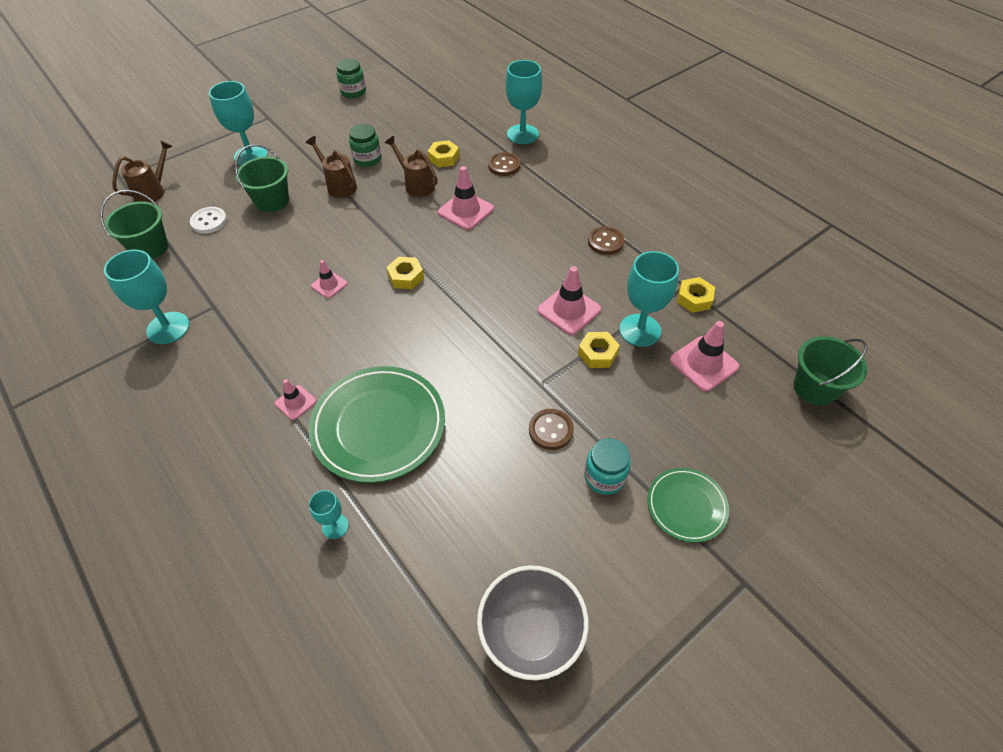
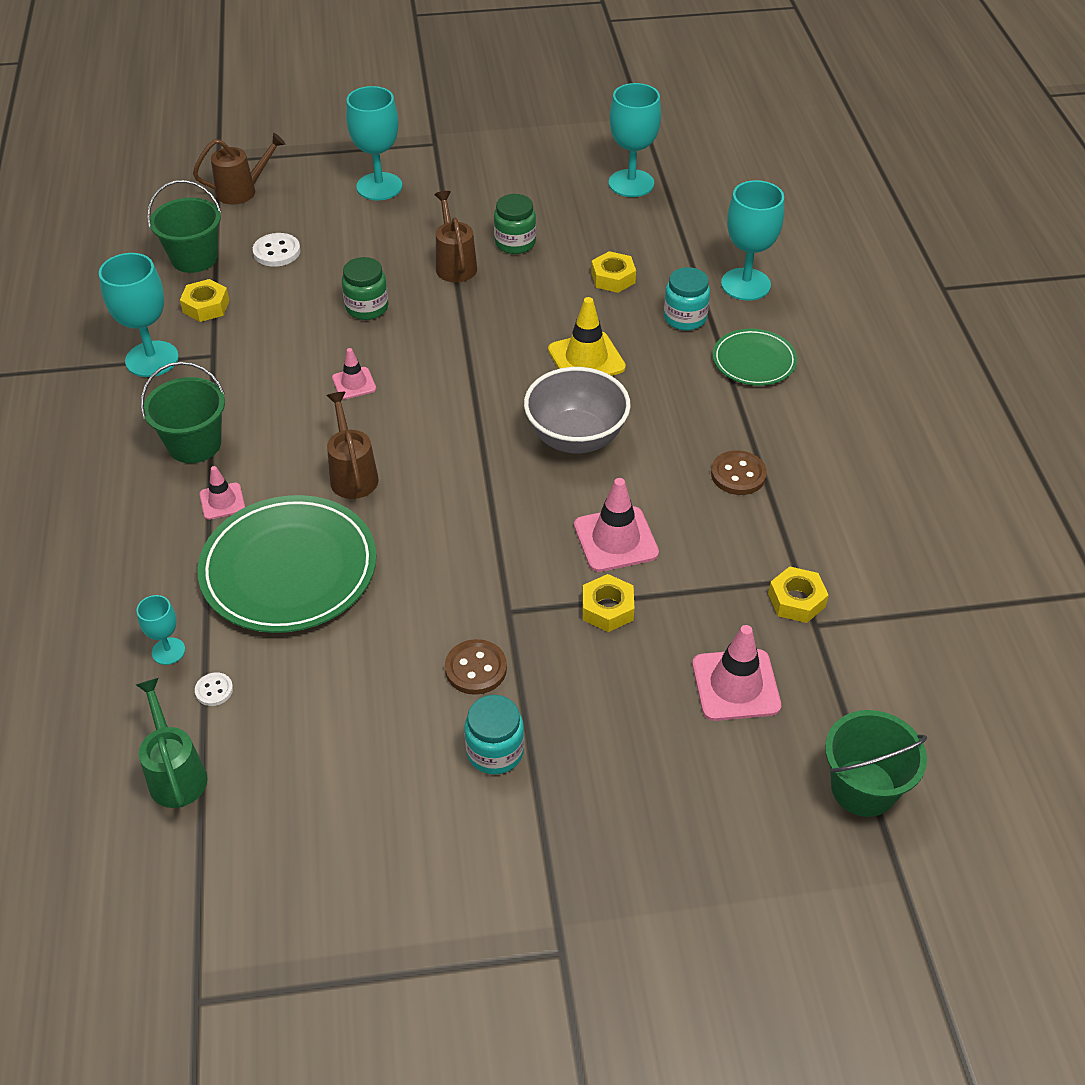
camera: 30 degrees right, 5 degrees down
green bucket [235,144,289,212] -> green bucket moved to [141,361,225,463]
green jar [336,59,366,98] -> green jar moved to [342,257,388,320]
brown watering can [385,136,438,197] -> brown watering can moved to [326,392,379,499]
yellow nut [386,257,424,289] -> yellow nut moved to [180,279,229,322]
pink traffic cone [438,166,494,230] -> yellow traffic cone [548,297,626,376]
grey bowl [477,565,589,681] -> grey bowl moved to [524,367,631,453]
brown button [488,152,520,176] -> turquoise jar [664,267,710,331]
turquoise goblet [619,251,679,347] -> turquoise goblet moved to [609,83,661,197]
green plate [648,468,729,542] -> green plate moved to [713,329,797,386]
none -> green watering can [136,678,208,808]
none -> white button [195,672,233,706]

